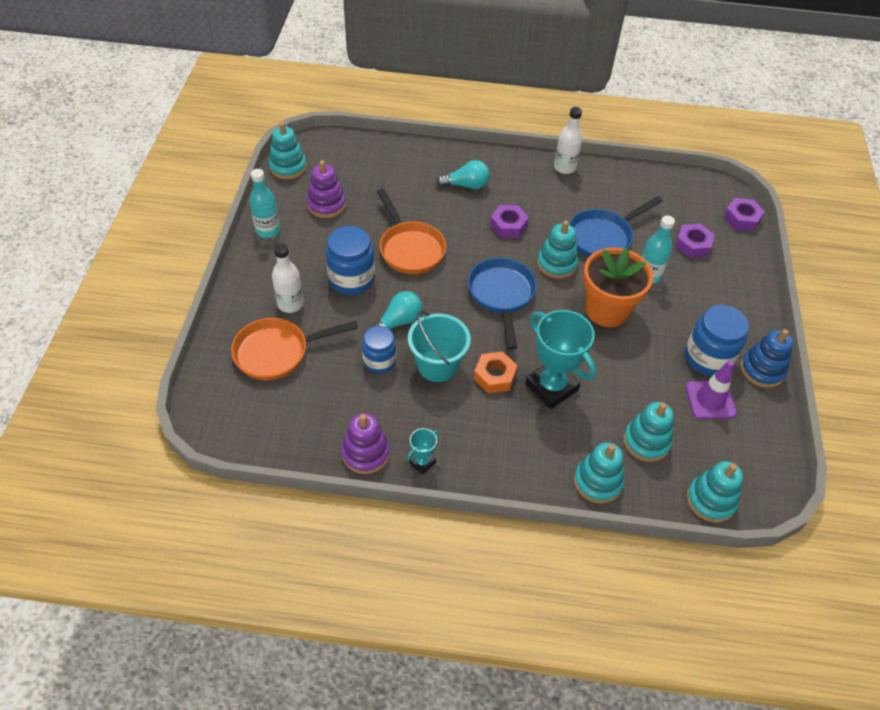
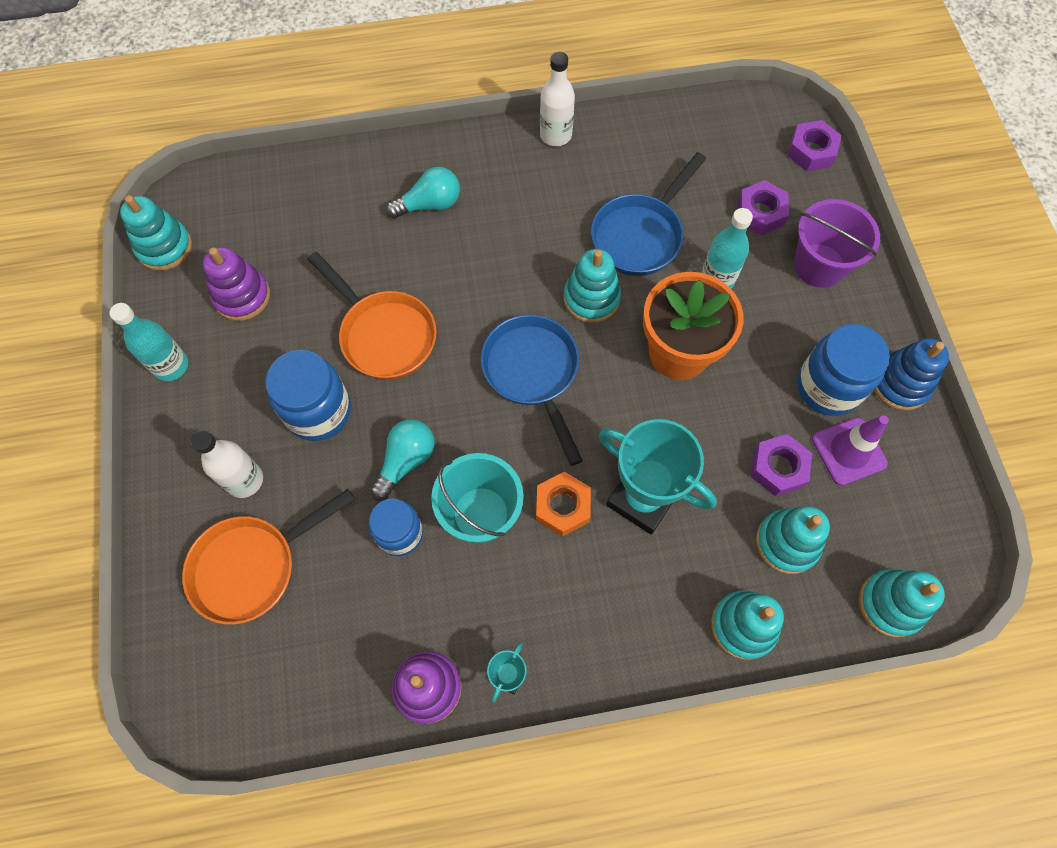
camera: 15 degrees left, 15 degrees up
purple nut [490,205,529,238] -> purple nut moved to [751,434,812,496]
none -> purple bucket [794,199,880,288]

